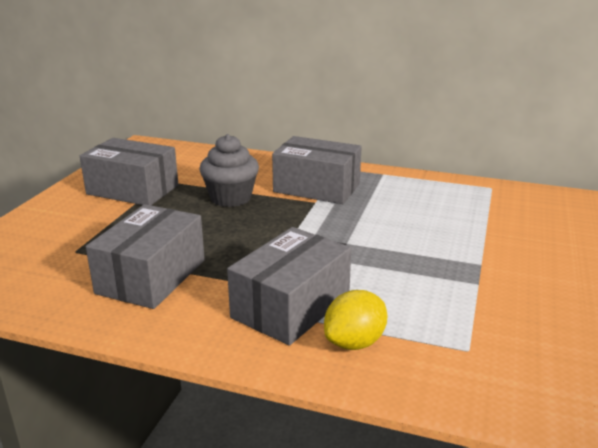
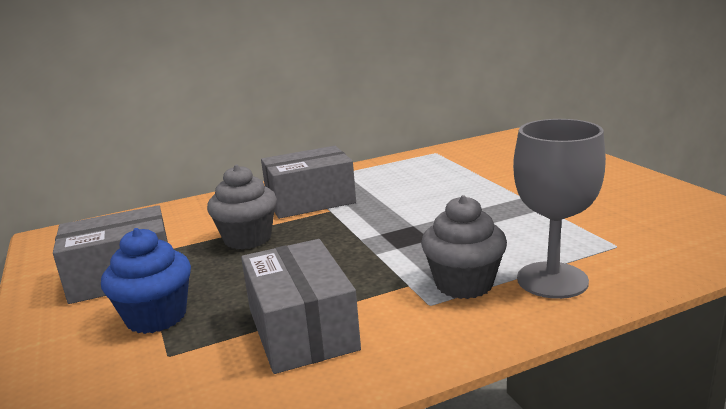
camera: 40 degrees left, 5 degrees down
grey box [227,227,351,346] -> grey cupcake [421,195,507,299]
yellow lemon [324,290,387,350] -> grey goblet [513,119,606,299]
none -> blue cupcake [101,228,191,334]

